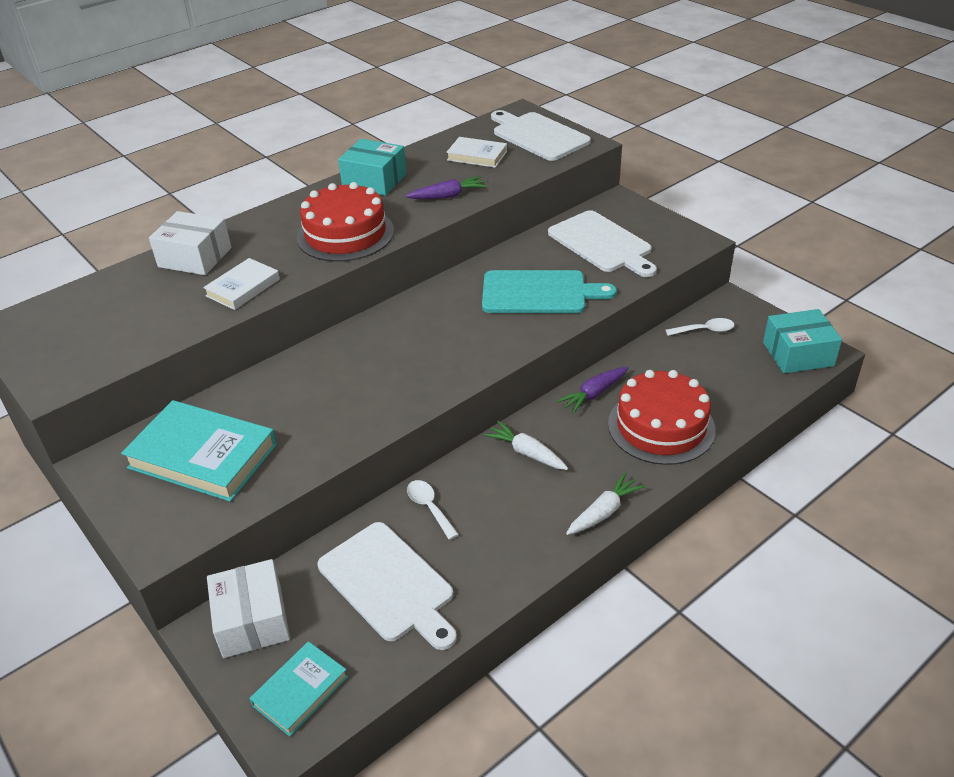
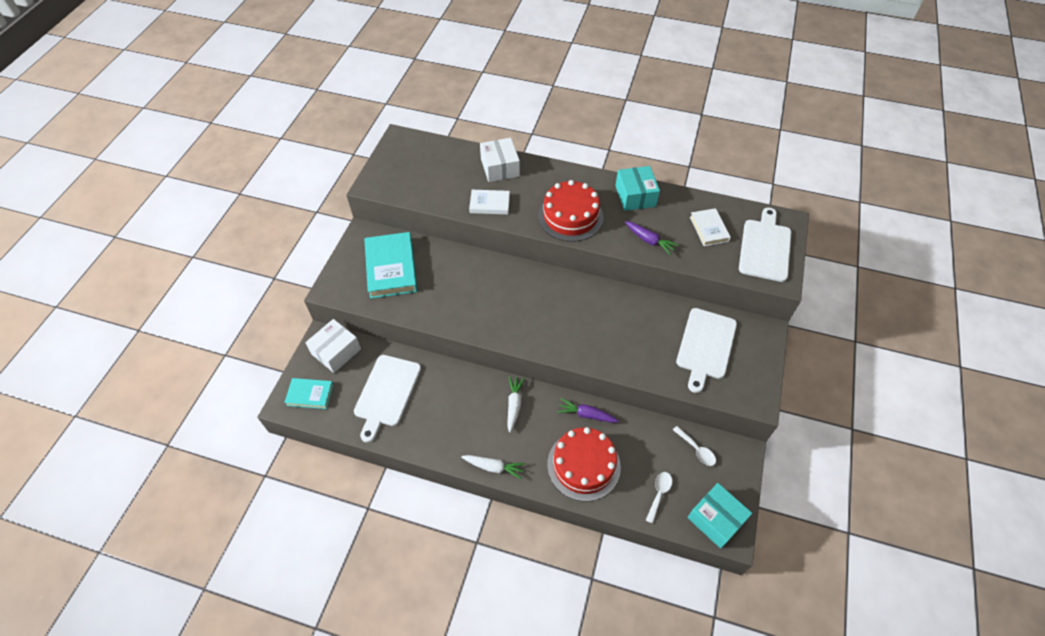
camera: 55 degrees right, 15 degrees up
white spoon [407,480,459,540] -> white spoon moved to [646,472,672,524]
turquoise cutting board [482,270,617,313] -> none

